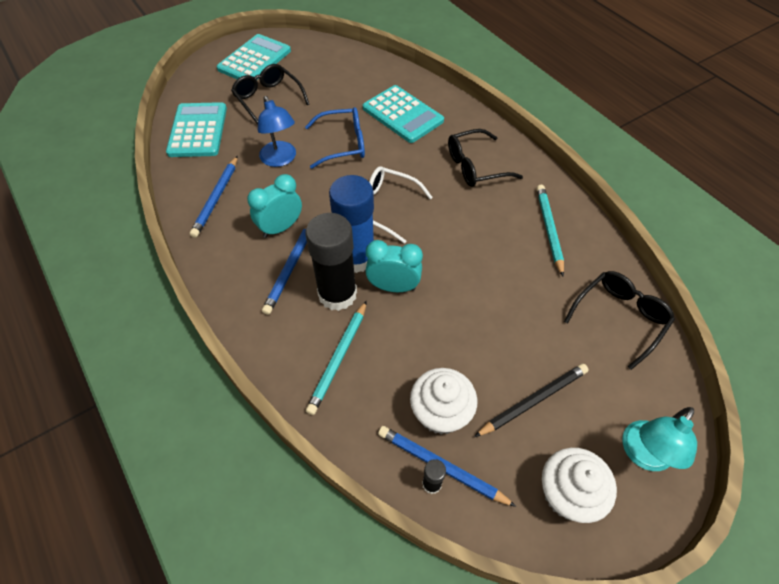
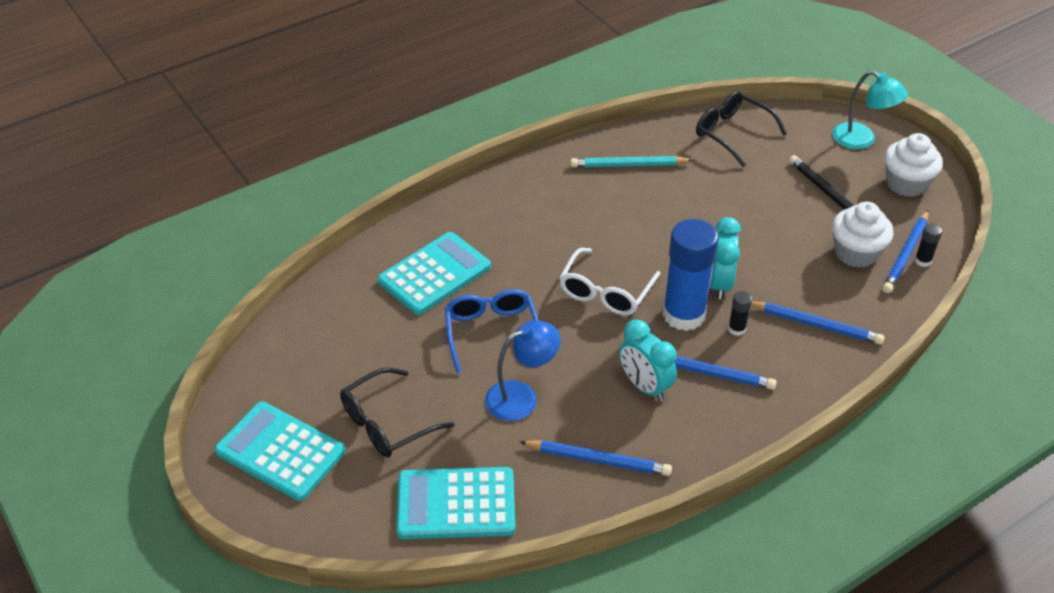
camera: 90 degrees left, 10 degrees down
black glue stick [305,213,357,311] -> black glue stick [728,291,752,336], size x0.41
turquoise pencil [306,300,367,415] -> blue pencil [751,301,885,345]
black glasses [448,129,523,187] -> none

